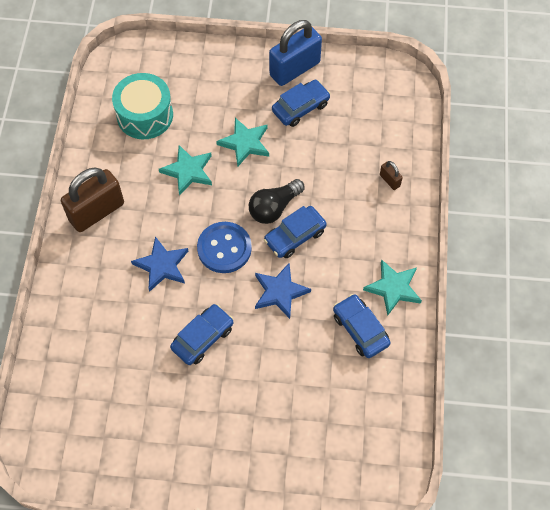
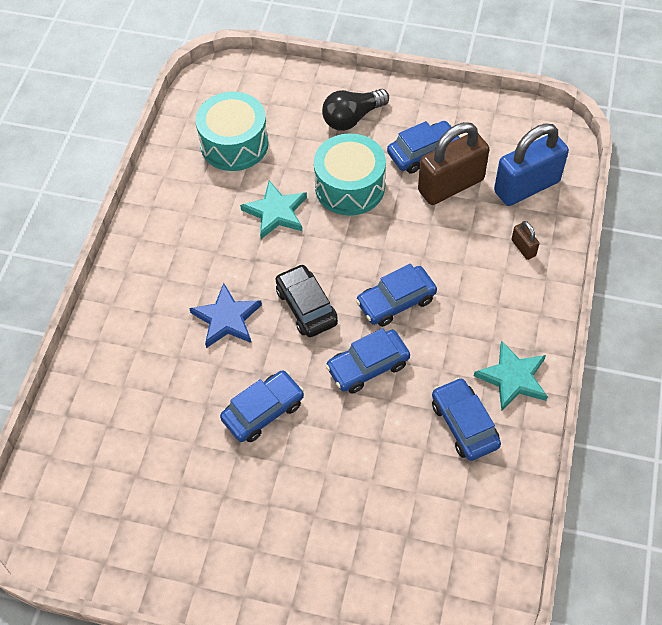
camera: 10 degrees right, 5 degrees down
brown padlock [61,168,124,232] -> brown padlock moved to [418,122,489,205]
blue button [197,222,252,273] -> black car [276,264,338,337]
turquoise star [216,118,269,167] -> turquoise drum [314,133,386,216]
black light bulb [249,179,305,224] -> black light bulb moved to [322,89,389,131]
blue star [255,263,311,319] -> blue car [326,328,410,393]
blue padlock [269,20,322,86] -> blue padlock moved to [494,123,569,206]

